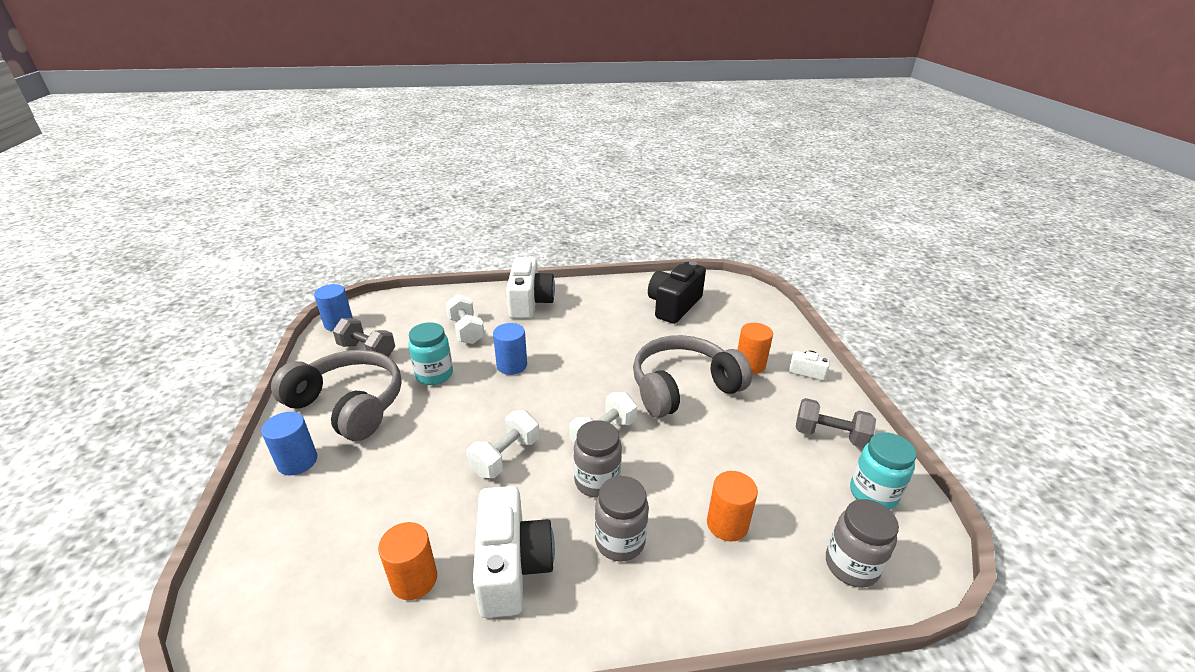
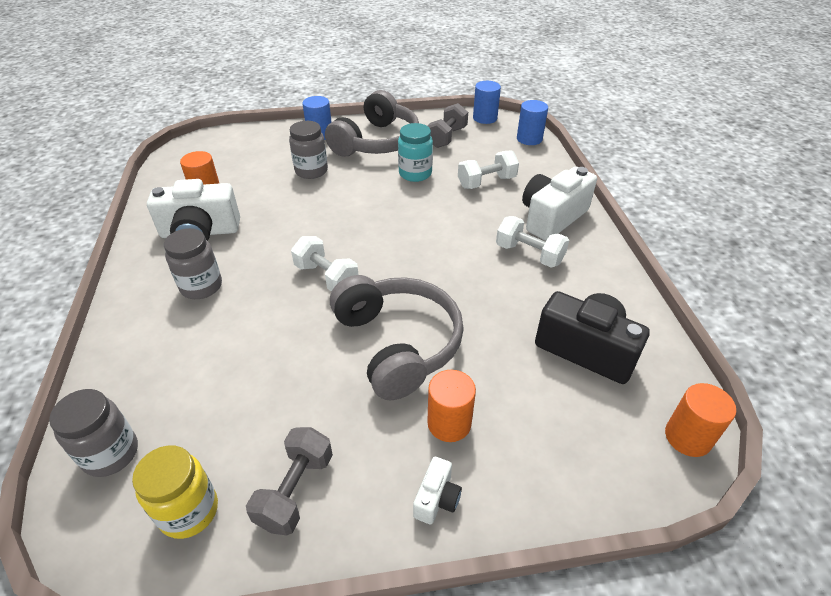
camera: 90 degrees right, 10 degrees up
white dumbbell [466,411,539,478] -> white dumbbell moved to [496,216,569,268]
blue cylinder [493,323,527,375] -> blue cylinder moved to [517,100,548,145]
white camera [506,257,555,319] -> white camera turned 135 degrees clockwise [522,167,597,241]
grey jar [574,420,622,498] -> grey jar moved to [289,121,328,179]
orange cylinder [707,471,758,542] -> orange cylinder moved to [665,383,736,457]
turquoise jar [850,432,917,510] -> yellow jar [132,445,218,539]

